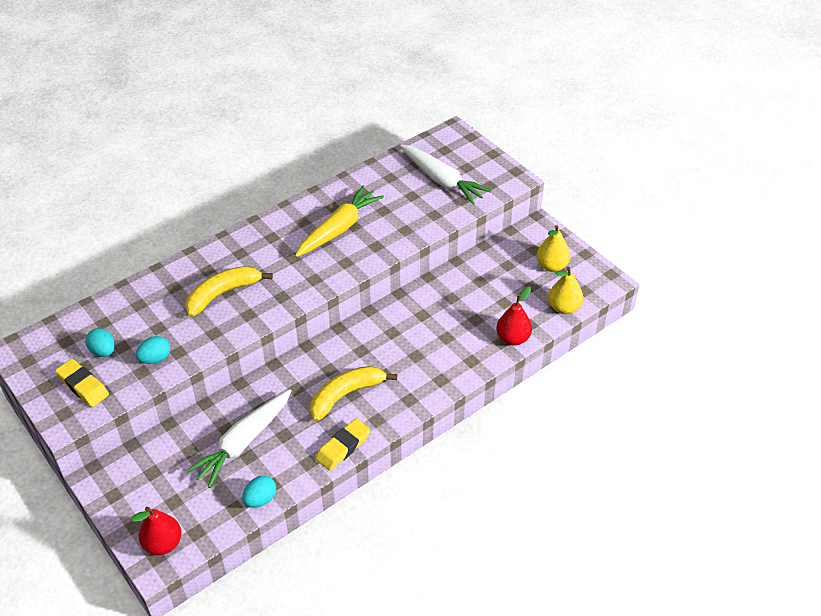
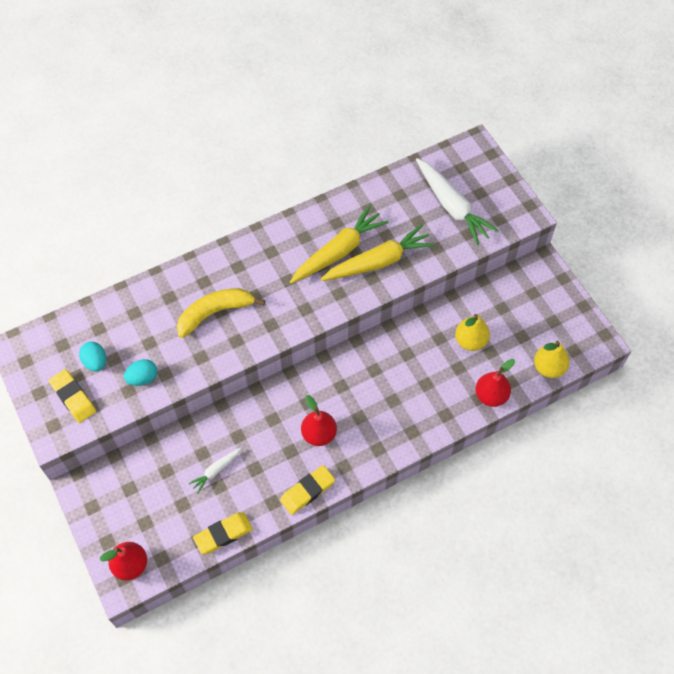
camera: 10 degrees right, 15 degrees up
white carrot [186,389,292,488] -> white carrot [189,447,241,493], size x0.49
turquoise egg [242,476,276,508] -> yellow eraser [193,512,253,554]
yellow banana [310,366,397,422] -> red pear [301,395,337,446]
yellow pear [537,225,570,272] -> yellow pear moved to [455,314,490,351]
none -> yellow carrot [321,224,436,281]

